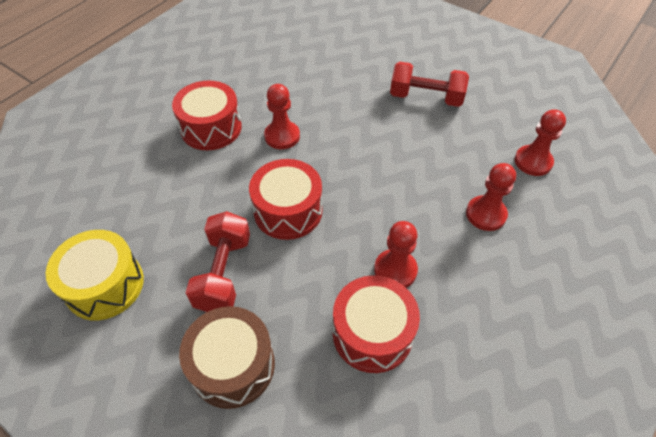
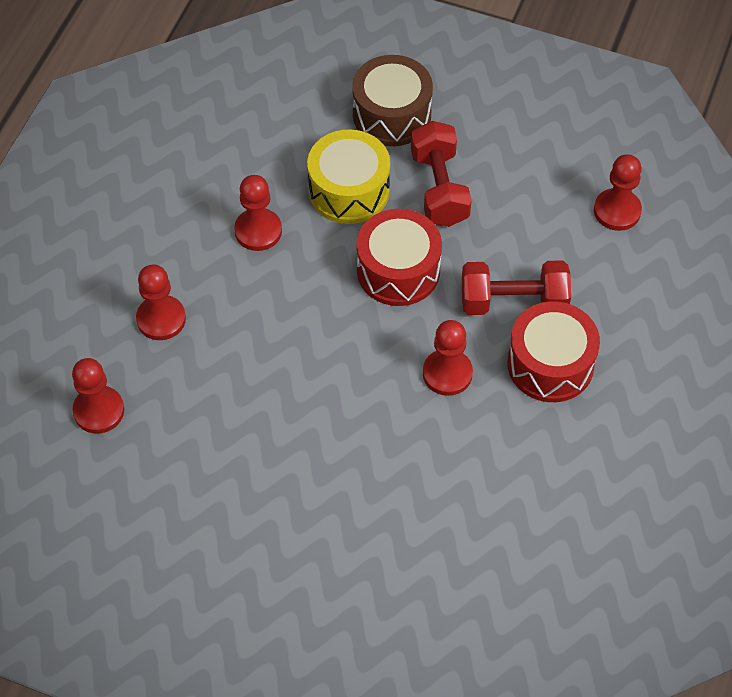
camera: 165 degrees right, 5 degrees up
yellow drum [46,230,144,321] -> yellow drum moved to [307,130,390,224]
red drum [333,275,420,373] -> none
red dumbbell [390,62,469,107] -> red dumbbell moved to [462,261,571,315]
none -> red pawn [594,154,642,231]

